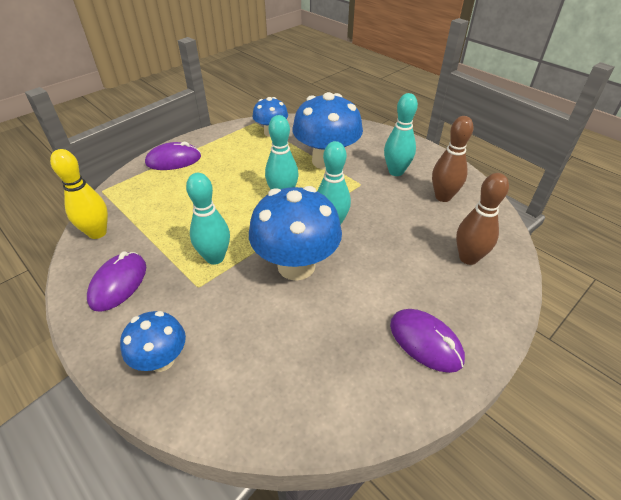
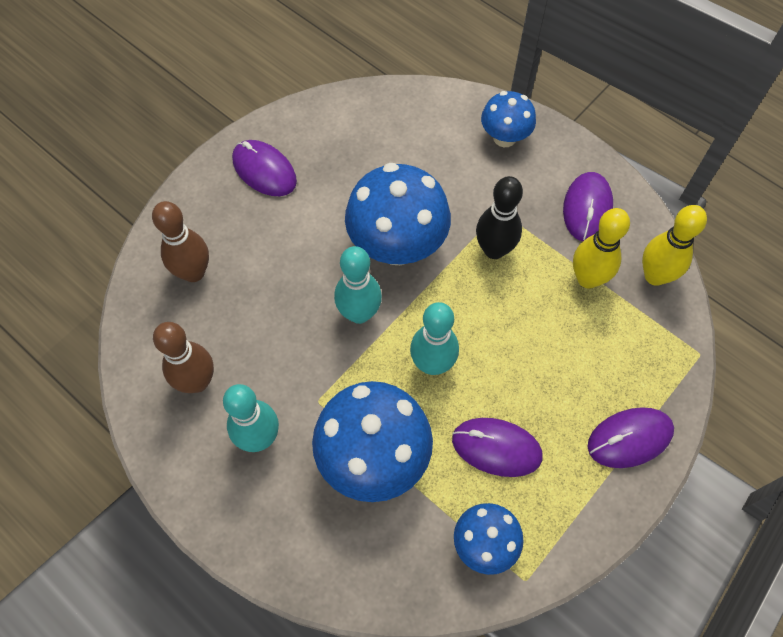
camera: 175 degrees right, 20 degrees up
turquoise bowling pin [186,173,230,265] -> black bowling pin [476,176,523,259]
none -> purple mouse [452,418,543,477]
none -> yellow bowling pin [573,208,630,288]

